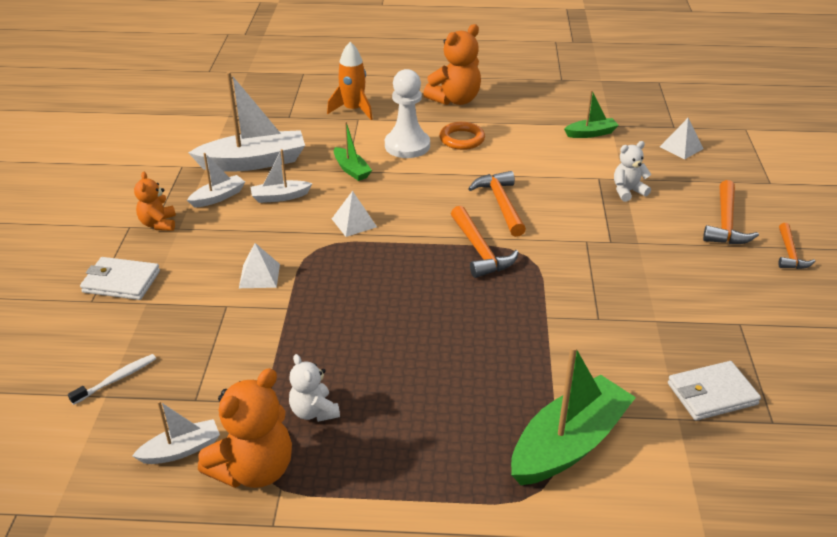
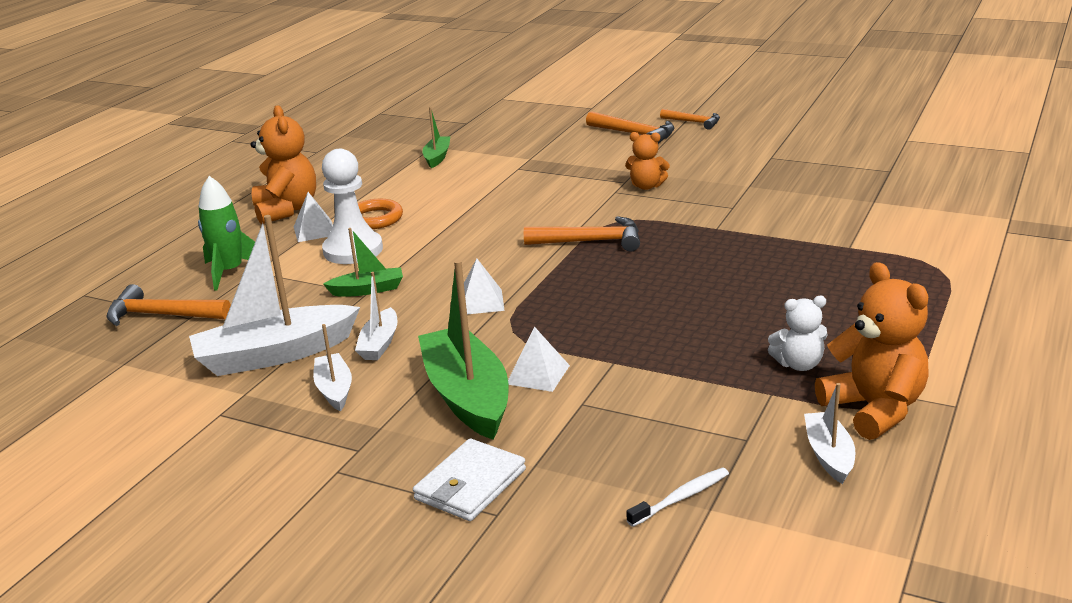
camera: 65 degrees left, 10 degrees down
white toothbrush [68,354,156,405] -> white toothbrush turned 75 degrees clockwise [626,468,729,527]
orange teddy bear [134,172,176,231] -> orange teddy bear moved to [625,132,670,190]
white boat [188,72,305,172] -> white boat turned 120 degrees counterclockwise [189,215,360,376]
orange rocket [327,42,373,120] -> green rocket [198,176,255,290]
orange hammer [468,171,526,237] -> orange hammer moved to [106,284,231,326]
green boat [511,346,636,485] -> green boat moved to [418,260,508,440]
white teddy bear [614,141,651,202] -> none
white pyramid [660,118,703,159] -> white pyramid moved to [294,192,333,242]
white wallet [668,361,761,421] -> none

